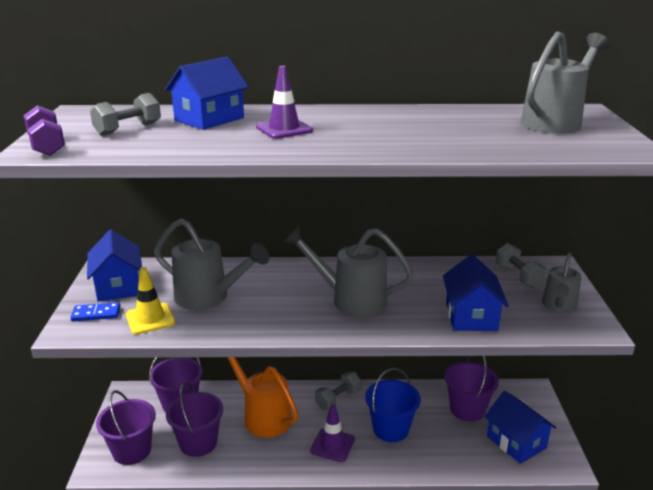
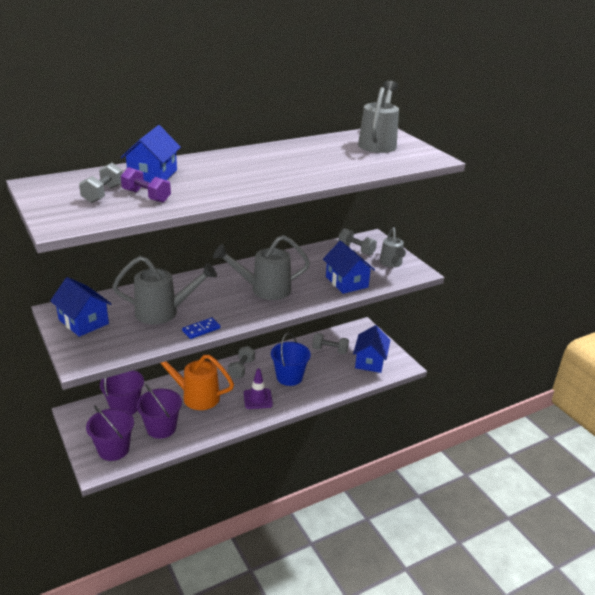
camera: 30 degrees left, 5 degrees up
purple dumbbell [24,105,65,156] -> purple dumbbell moved to [121,167,171,203]
blue domino [70,302,120,321] -> blue domino moved to [182,318,221,339]
yellow traffic cone [126,267,175,334] -> none
purple traffic cone [256,66,313,139] -> none
purple bucket [445,356,499,422] -> grey dumbbell [312,333,349,354]
blue house [484,391,557,464] -> blue house turned 75 degrees clockwise [353,325,390,373]

